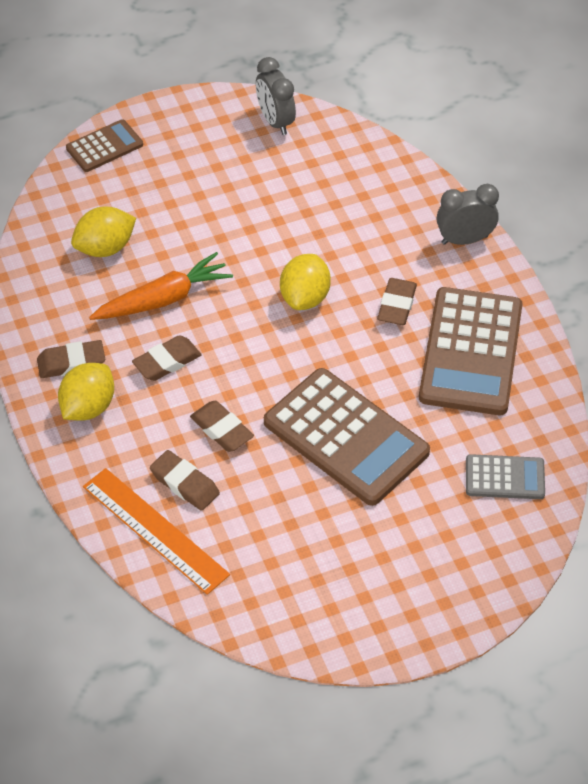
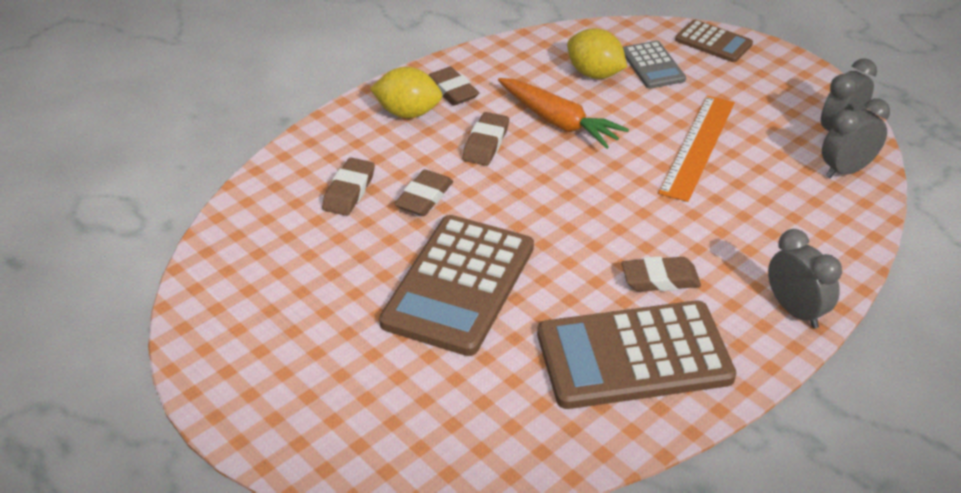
camera: 70 degrees right, 10 degrees down
orange ruler [83,468,230,595] -> orange ruler moved to [658,96,735,202]
brown eraser [132,335,202,381] -> brown eraser turned 75 degrees clockwise [462,112,509,166]
yellow lemon [280,254,331,310] -> none
grey calculator [466,454,545,499] -> grey calculator moved to [623,41,686,89]
none -> grey clock [822,99,890,178]

